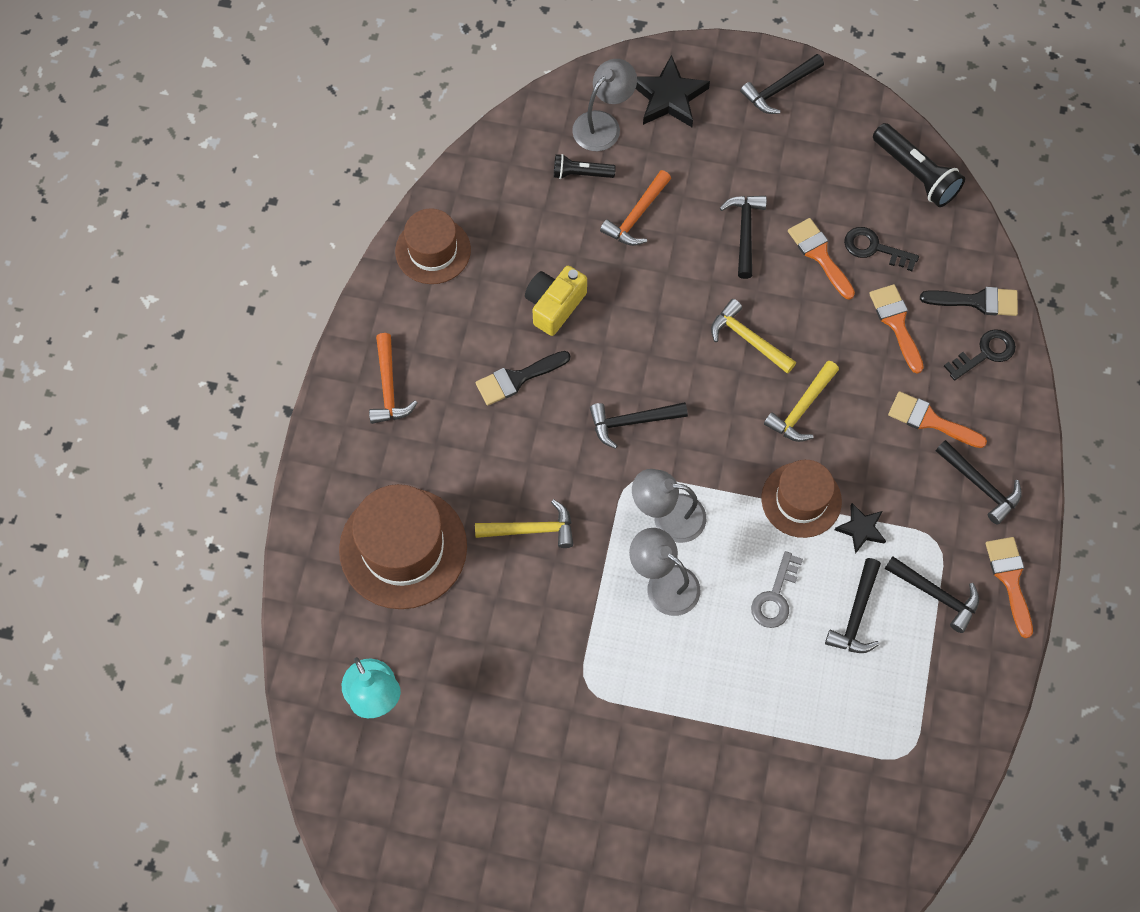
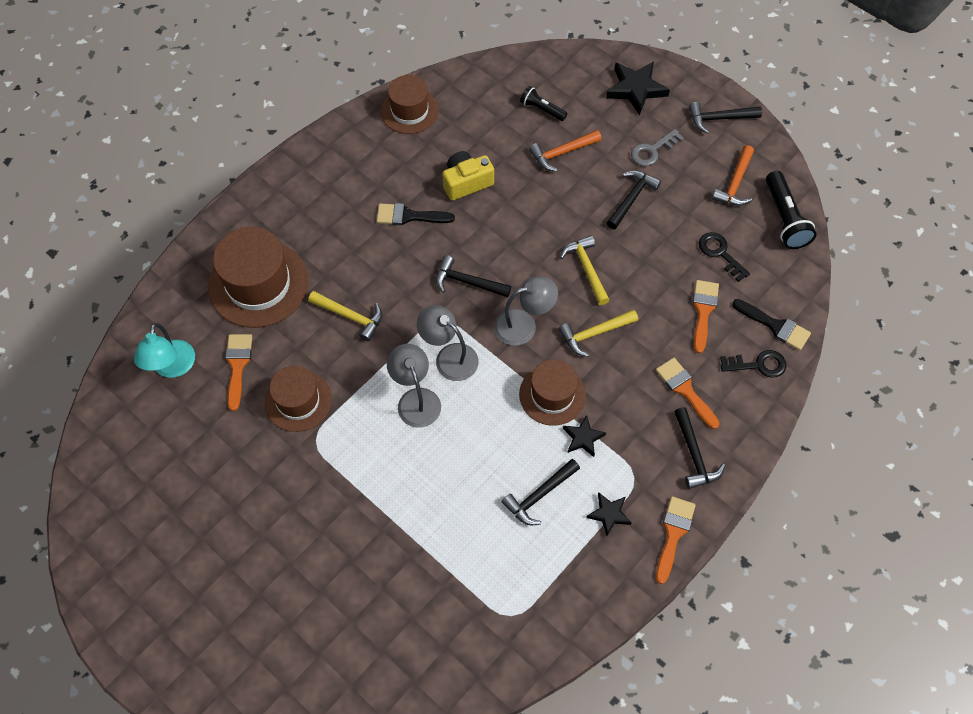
camera: 30 degrees right, 5 degrees down
orange hammer [369,333,418,424] -> orange hammer moved to [712,145,754,206]
grey lamp [572,59,637,151] -> grey lamp moved to [494,277,558,346]
grey key [751,551,803,628] -> grey key moved to [631,129,684,166]
orange brush [788,218,855,300] -> orange brush moved to [225,334,252,411]
black hammer [885,556,979,633] -> black star [586,492,632,536]
none -> brown hat [265,366,332,432]

